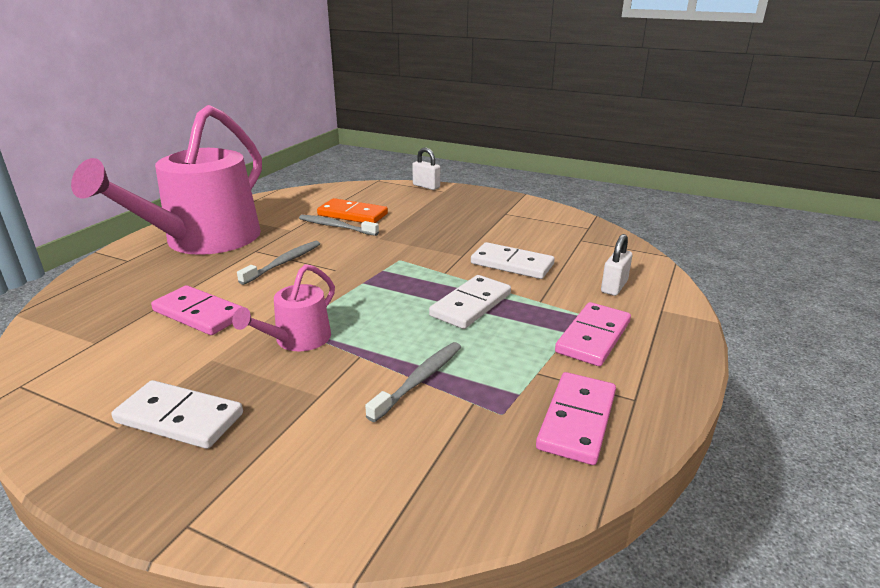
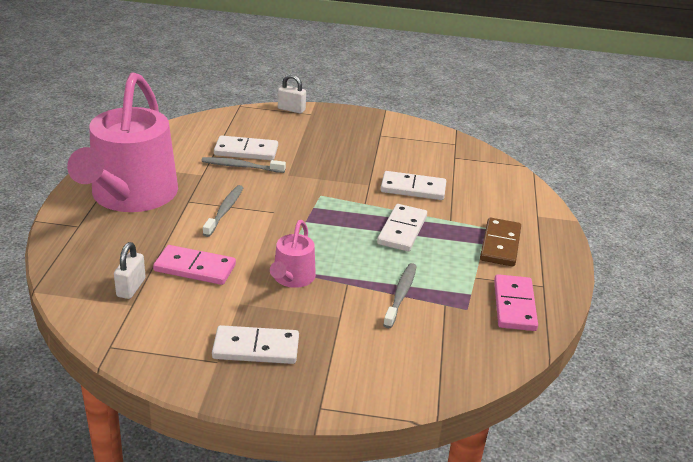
camera: 20 degrees left, 5 degrees up
orange domino [317,198,388,223] -> white domino [214,135,278,160]
pink domino [555,302,631,366] -> brown domino [480,218,521,267]
white padlock [601,234,632,296] -> white padlock moved to [114,242,146,299]

